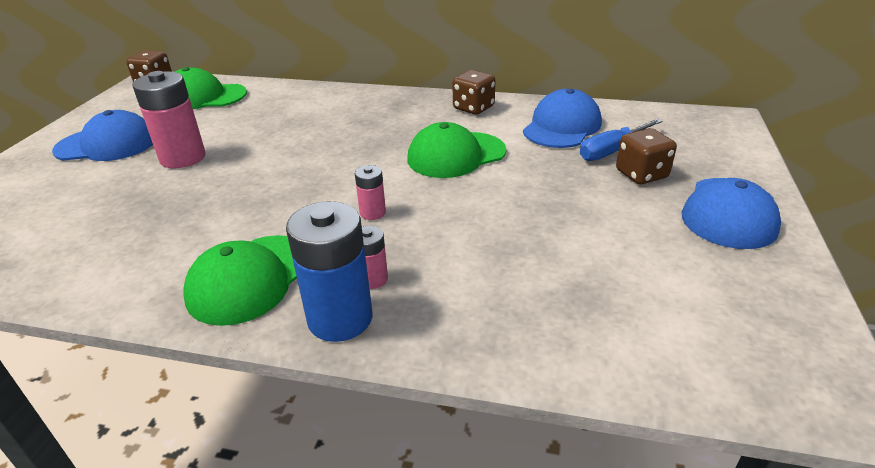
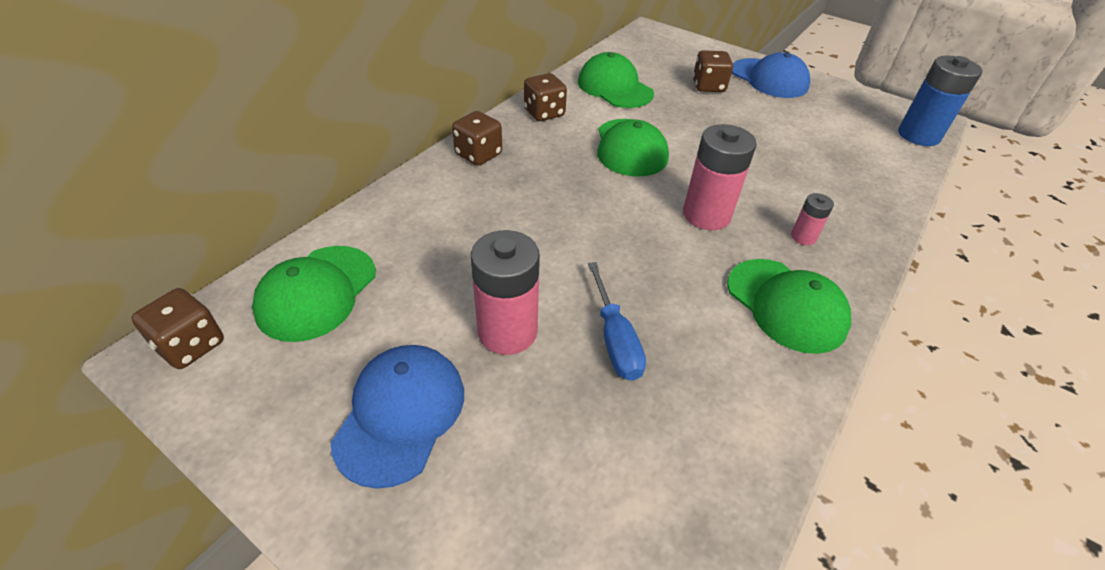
camera: 70 degrees left, 10 degrees up
blue battery [286,201,373,342] -> blue battery moved to [898,56,982,146]
pink battery [355,165,386,220] -> pink battery [683,124,757,230], size x1.99
blue cap [523,88,602,148] -> green cap [578,52,654,108]
blue screwdriver [580,119,662,161] -> blue screwdriver moved to [588,262,646,381]
none -> brown dice [452,111,502,166]

